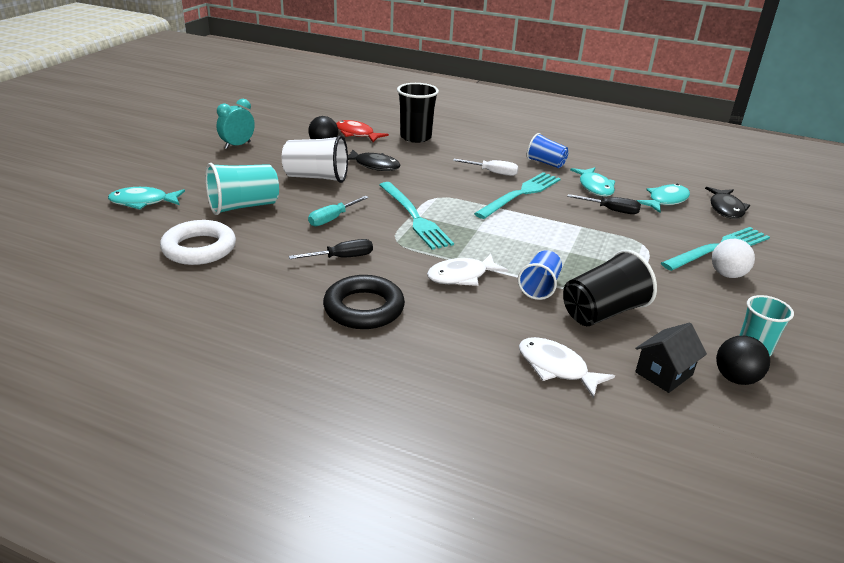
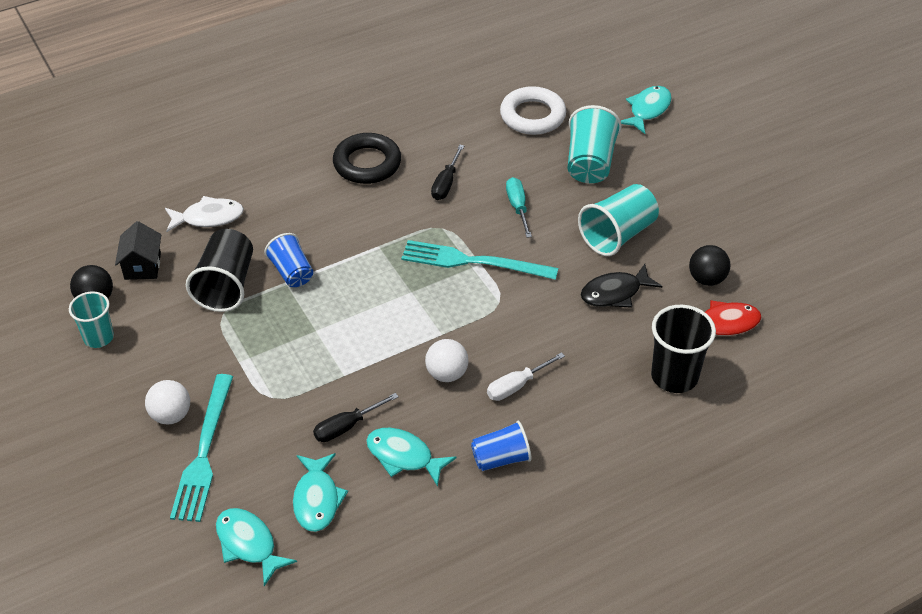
camera: 130 degrees right, 15 degrees up
turquoise clock [217,99,255,149] -> none
white cup [282,135,348,183] -> turquoise cup [578,184,659,256]
white fish [427,254,508,286] -> none
turquoise fork [474,172,561,219] -> white ball [425,339,469,382]
black fish [705,187,750,219] -> turquoise fish [216,508,297,586]

